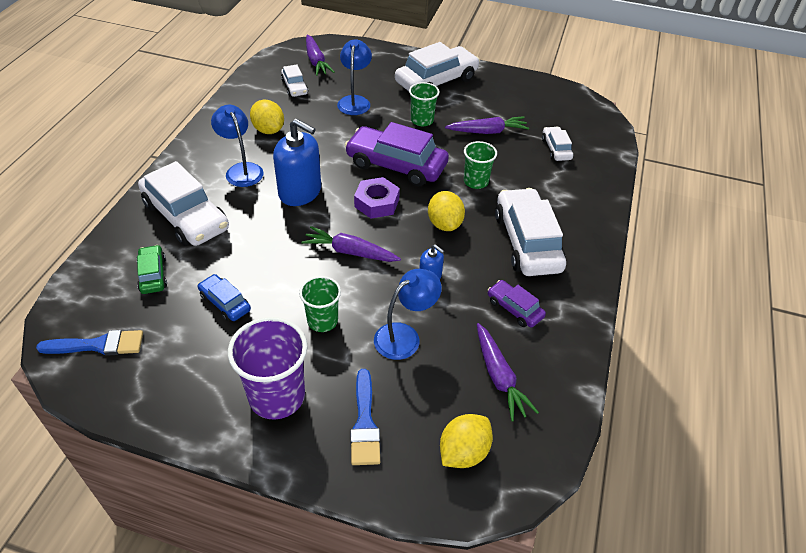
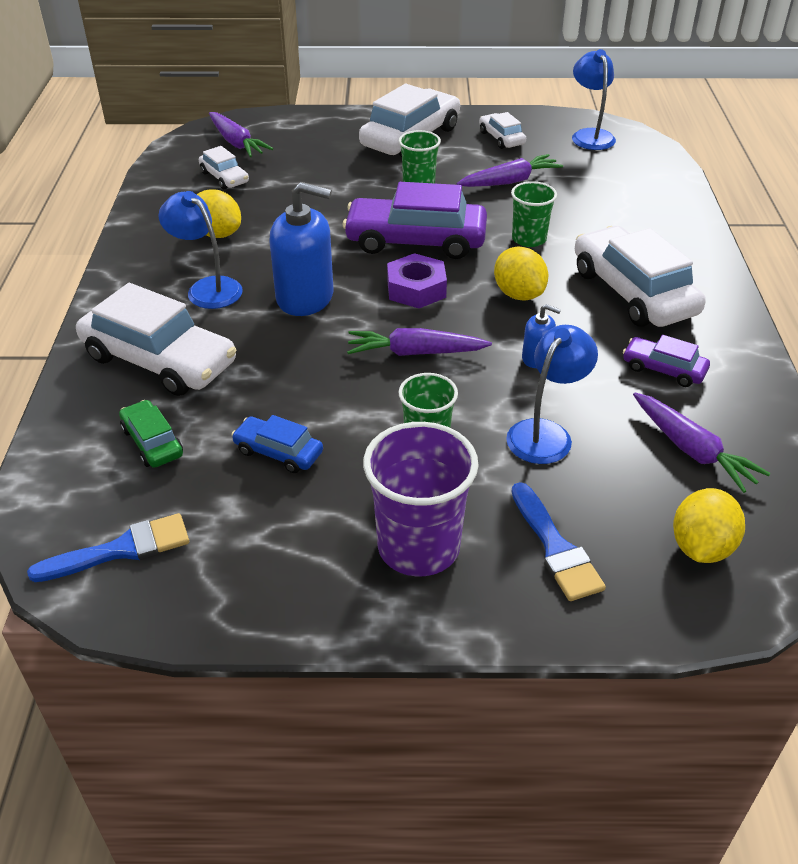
camera: 15 degrees left, 5 degrees down
blue lamp [337,39,372,115] -> blue lamp moved to [572,49,616,150]
white car [542,126,573,161] -> white car moved to [479,112,526,149]

